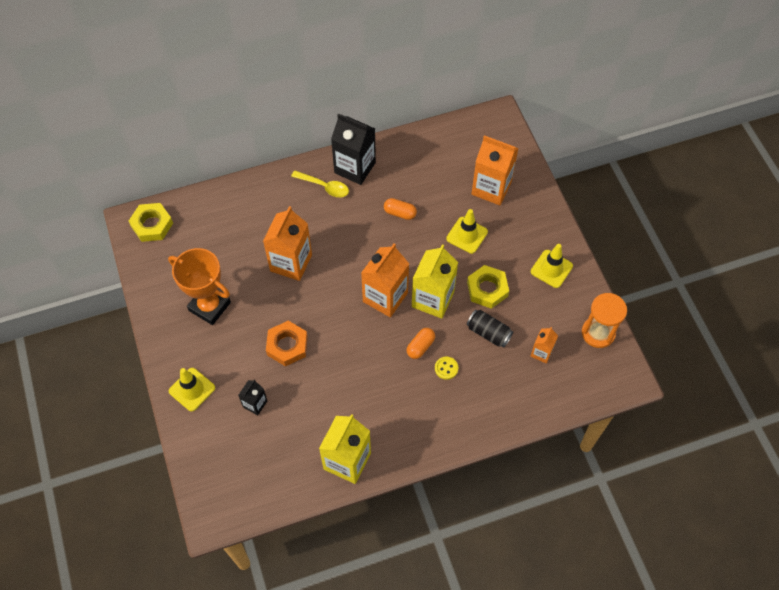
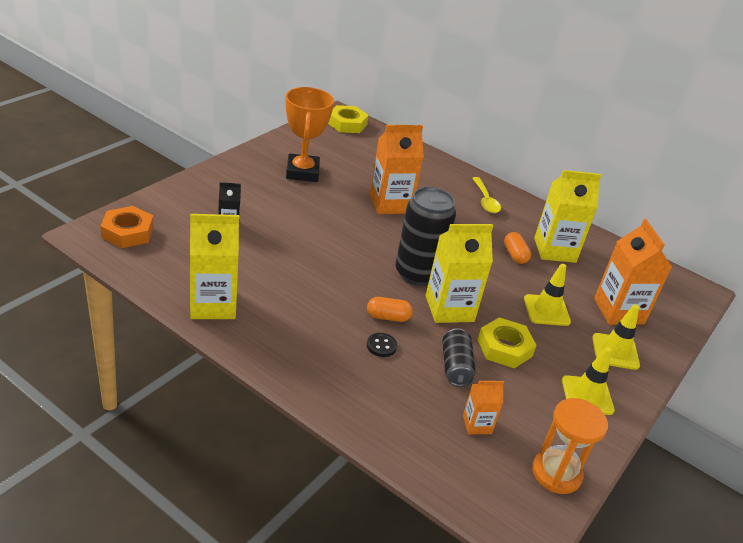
camera: 50 degrees right, 25 degrees down
yellow traffic cone [169,368,215,411] -> yellow traffic cone moved to [592,304,640,370]
orange nut [266,321,308,366] -> orange nut moved to [100,206,154,248]
black carton [331,113,376,185] -> none
orange carton [361,244,409,317] -> black can [395,187,456,286]
yellow button [435,357,458,380] -> black button [367,333,397,357]
none -> yellow carton [534,170,601,263]

